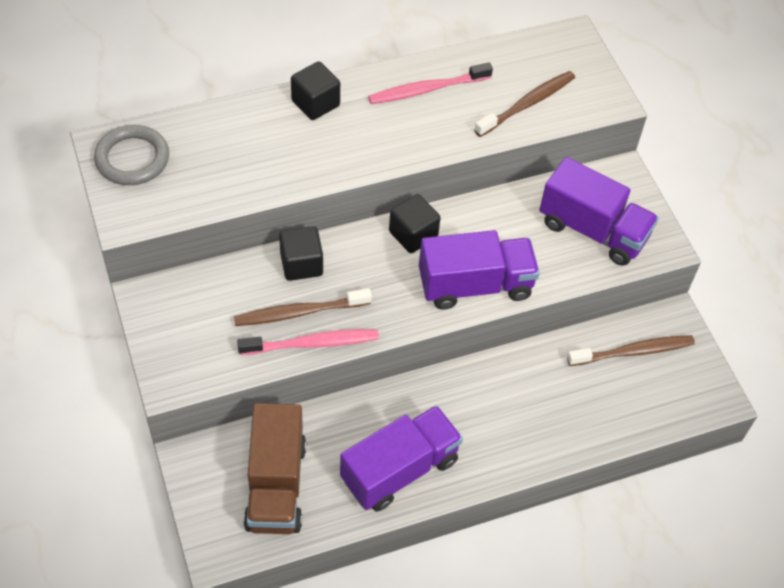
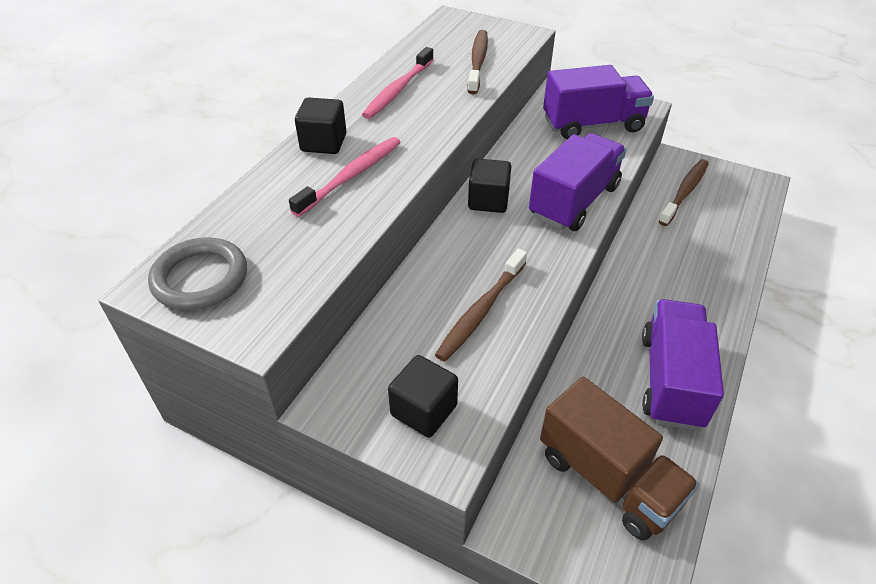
camera: 40 degrees left, 10 degrees down
pink toothbrush [237,329,379,355] -> pink toothbrush moved to [289,137,401,217]
black cube [279,226,323,281] -> black cube moved to [388,355,458,438]

